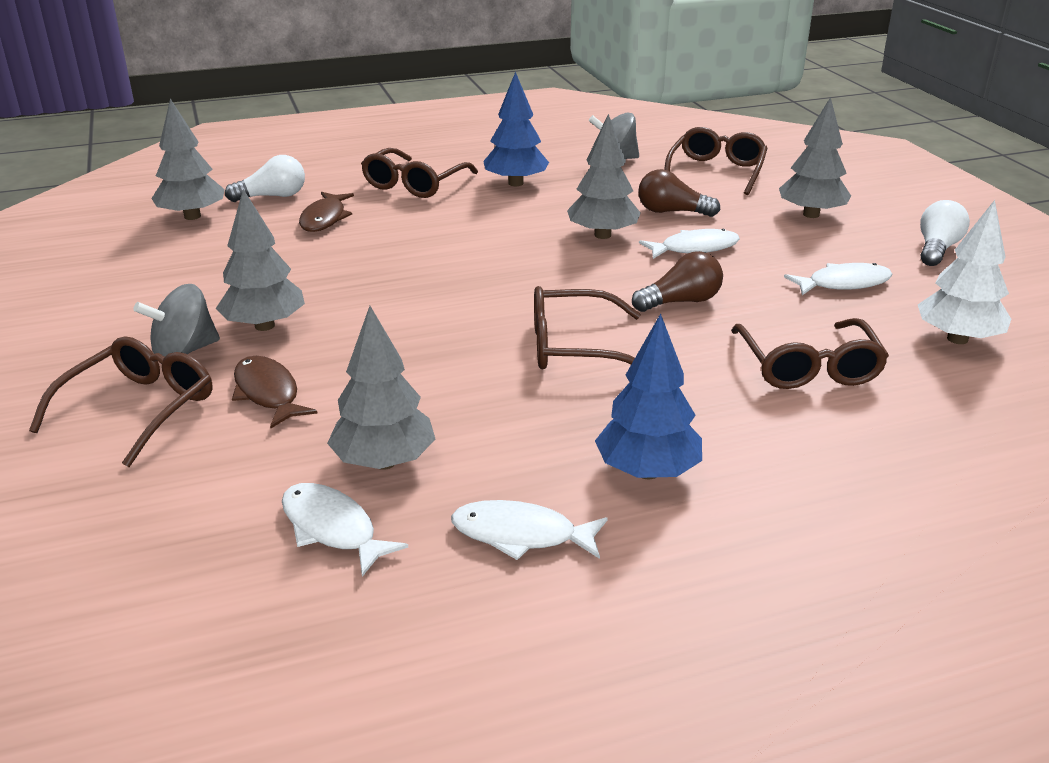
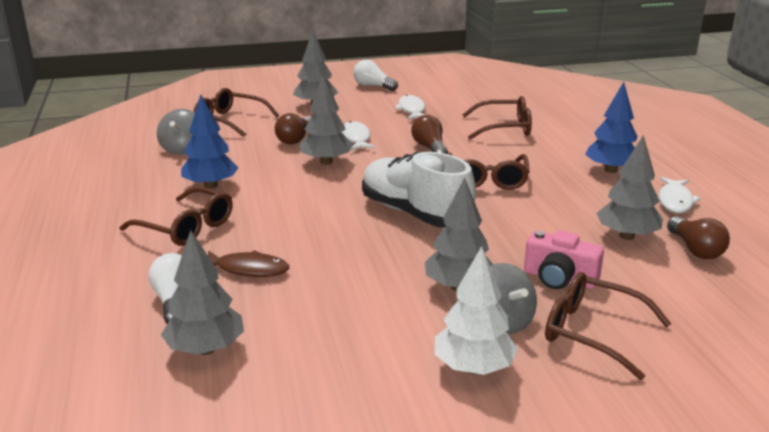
camera: 85 degrees left, 5 degrees down
brown fish [232,356,317,428] -> pink camera [524,230,604,289]
white fish [282,483,408,577] -> brown light bulb [667,217,730,259]
white tree [918,200,1011,344] -> white tree moved to [434,246,518,375]
none -> white shoe [362,152,476,228]

